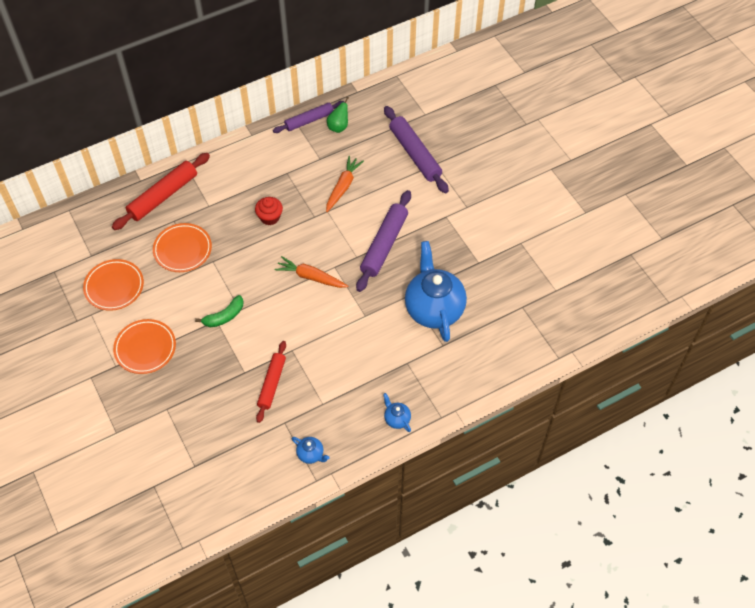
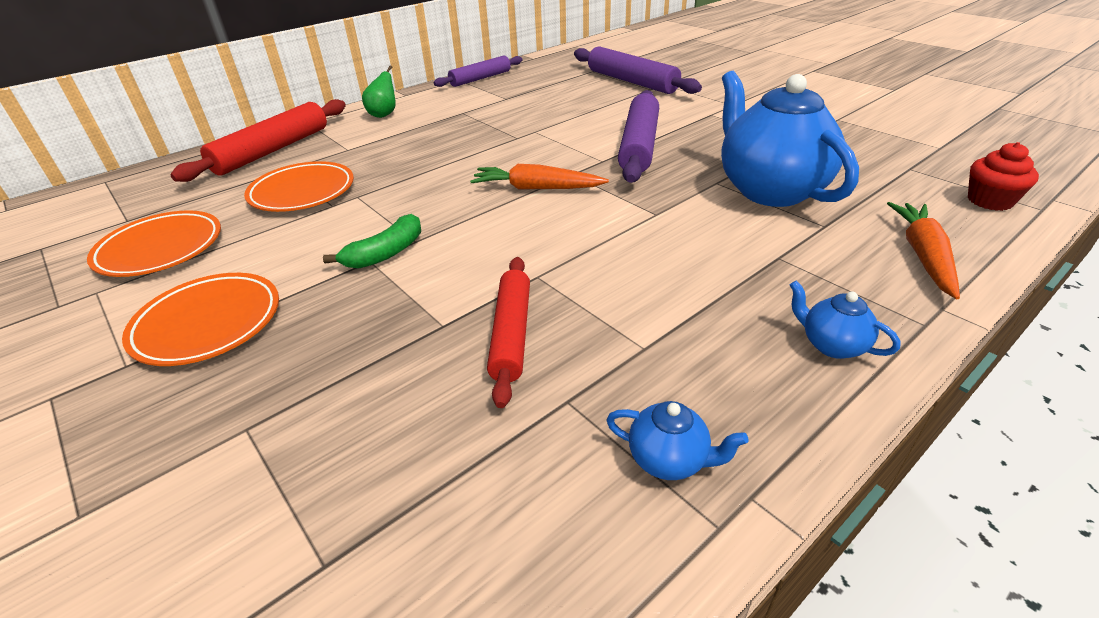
camera: 10 degrees left, 20 degrees down
red cupcake [255,197,283,225] -> red cupcake moved to [968,142,1039,211]
orange carrot [326,156,364,212] -> orange carrot moved to [887,202,960,299]
green pear [327,97,349,133] -> green pear moved to [362,65,396,118]

